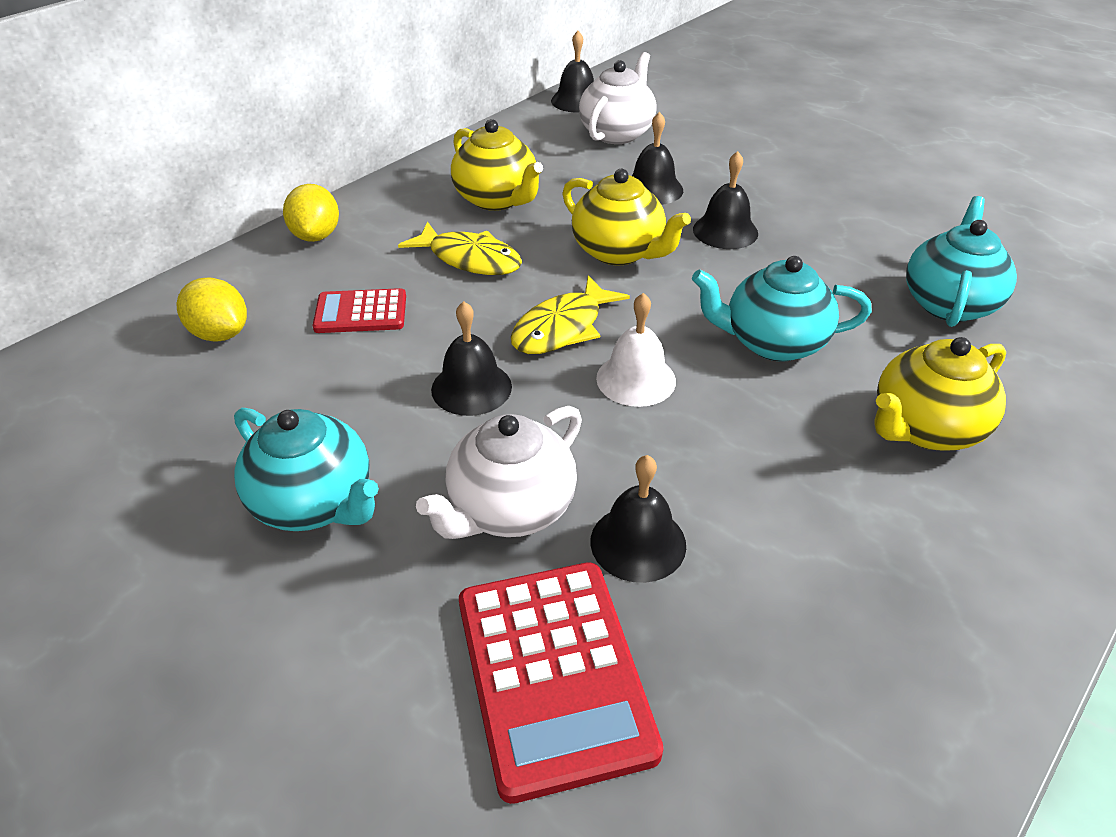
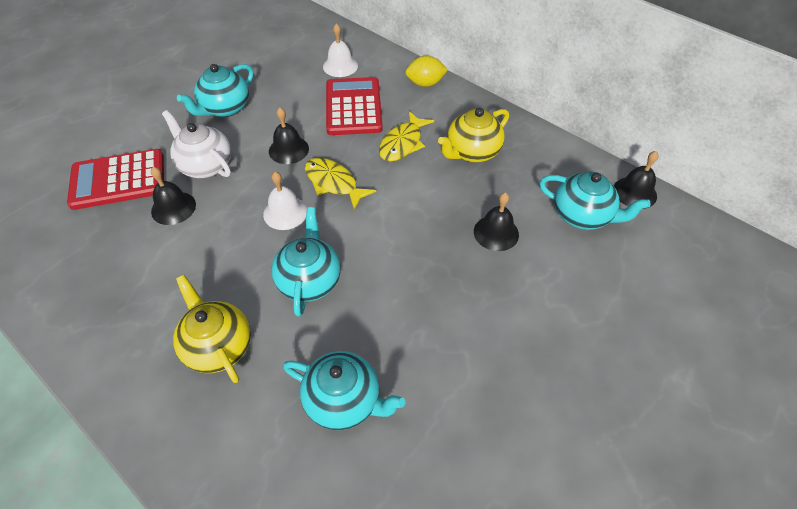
camera: 90 degrees right, 10 degrees up
yellow lemon [176,278,247,342] -> white bell [323,23,358,77]
red calculator [313,288,406,333] -> red calculator [326,77,383,135], size x1.75
yellow teapot [562,169,691,265] -> none
white teapot [579,52,657,144] -> turquoise teapot [539,172,650,230]
black bell [693,151,758,249] -> none

